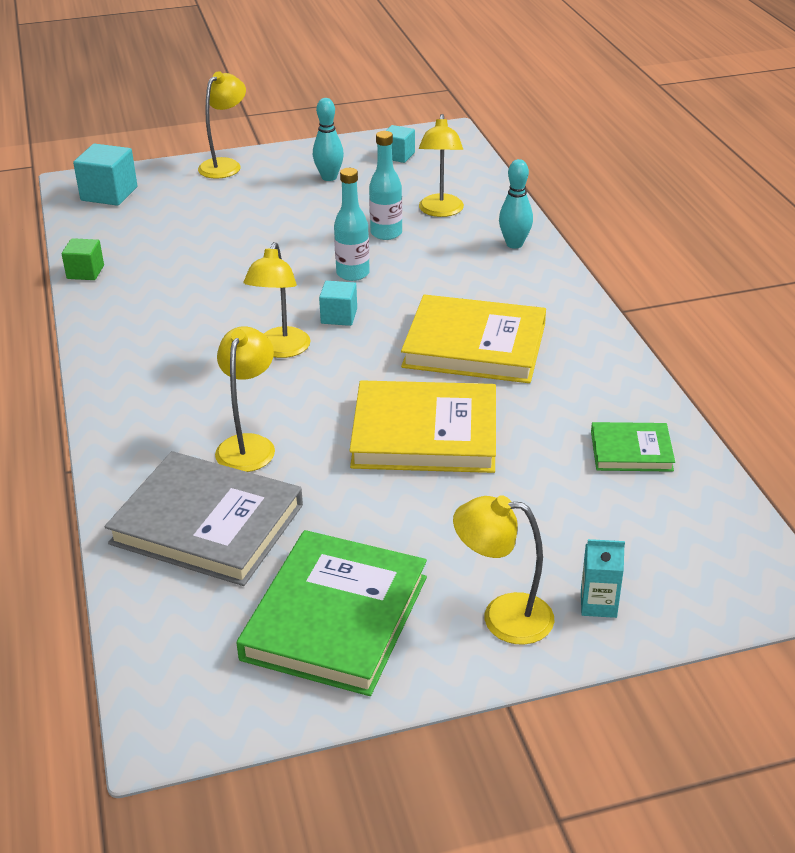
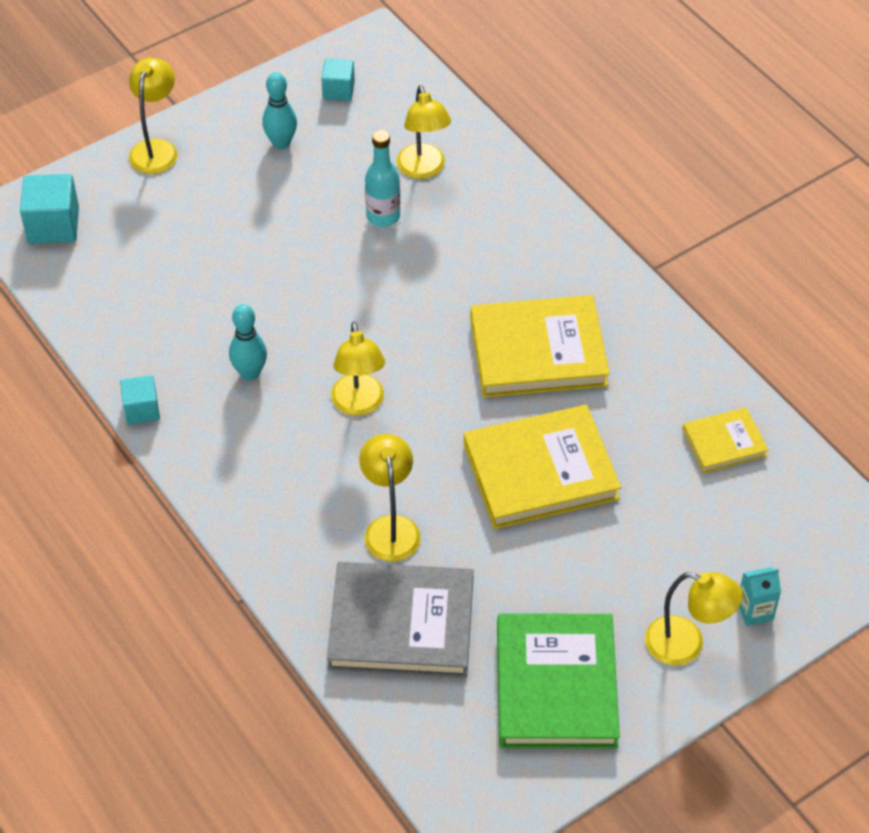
camera: 20 degrees left, 15 degrees up
green cube [62,238,104,280] -> none
turquoise cube [319,281,357,326] -> turquoise cube moved to [120,375,160,425]
turquoise bottle [334,168,370,281] -> none
yellow lamp [453,495,554,645] -> yellow lamp turned 150 degrees counterclockwise [645,572,743,666]
turquoise bowling pin [499,159,533,249] -> turquoise bowling pin moved to [229,304,267,381]
green book [591,422,675,472] -> yellow book [683,407,768,473]

